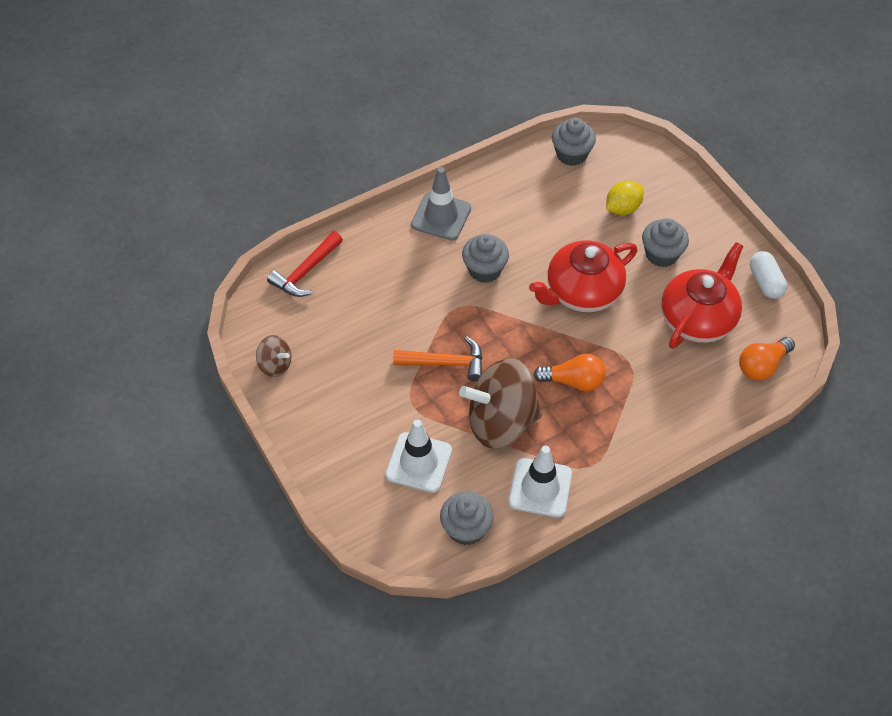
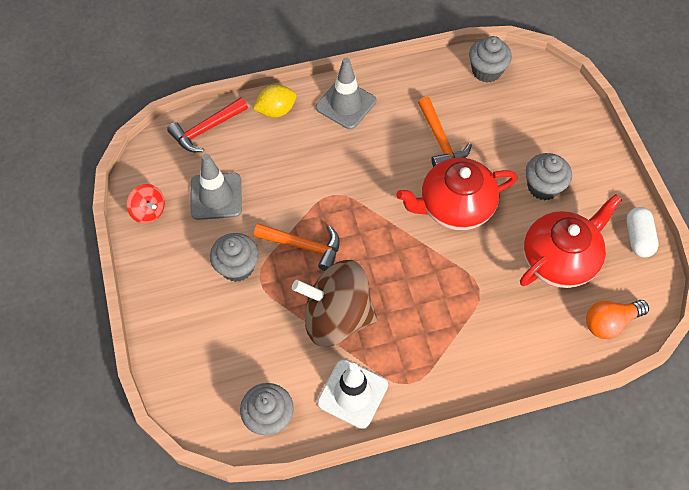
camera: 15 degrees right, 5 degrees up
brown spinning top [256,335,291,377] -> red spinning top [127,184,165,224]
white traffic cone [385,419,452,493] -> none
grey cupcake [462,234,509,283] -> grey cupcake moved to [210,233,259,282]
orange light bulb [533,354,605,391] -> none
yellow lemon [606,180,644,215] -> yellow lemon moved to [253,85,297,118]
none -> grey traffic cone [190,154,242,220]
none -> orange hammer [418,96,472,167]

